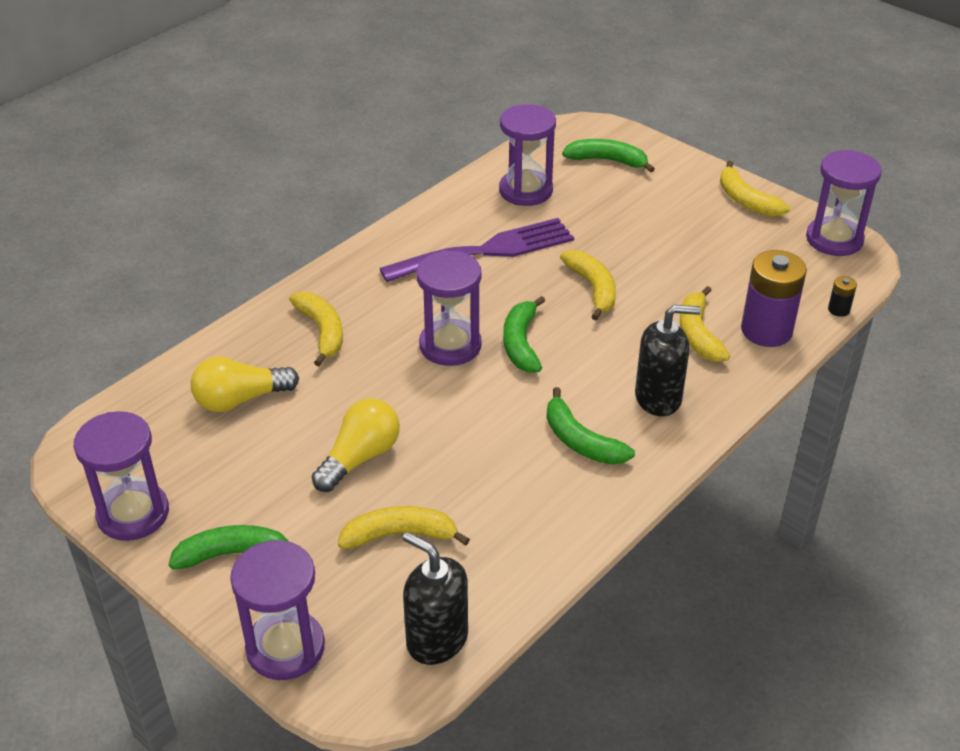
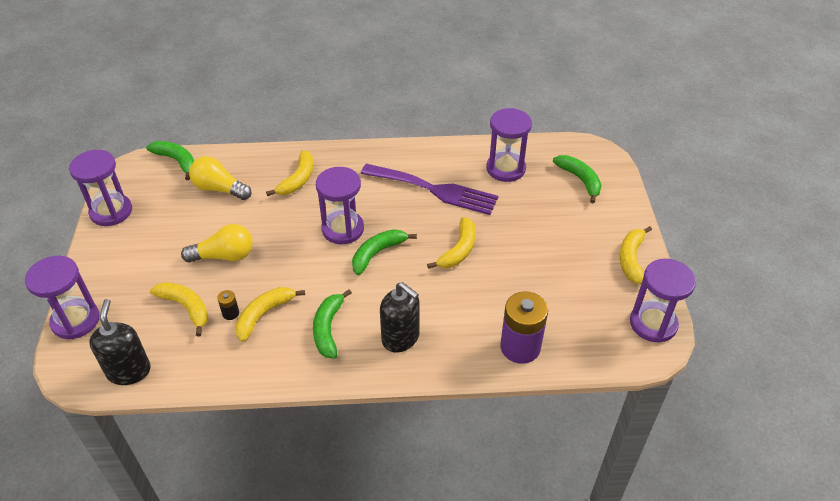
camera: 45 degrees right, 5 degrees up
green banana [169,525,289,569] -> green banana moved to [146,141,194,180]
yellow banana [680,286,730,362] -> yellow banana moved to [235,287,305,342]
black battery [828,276,857,317] -> black battery moved to [217,290,239,320]

